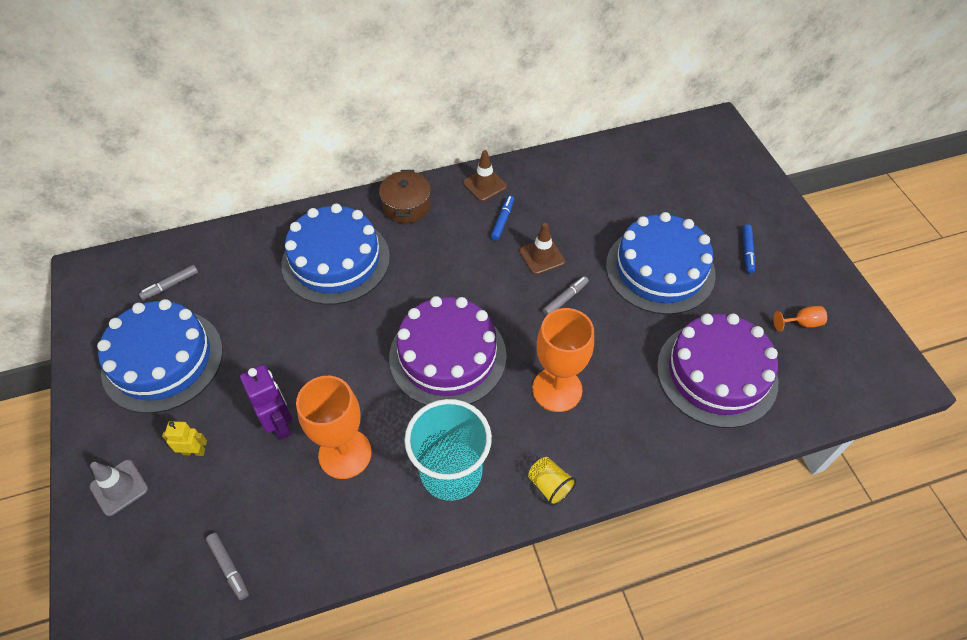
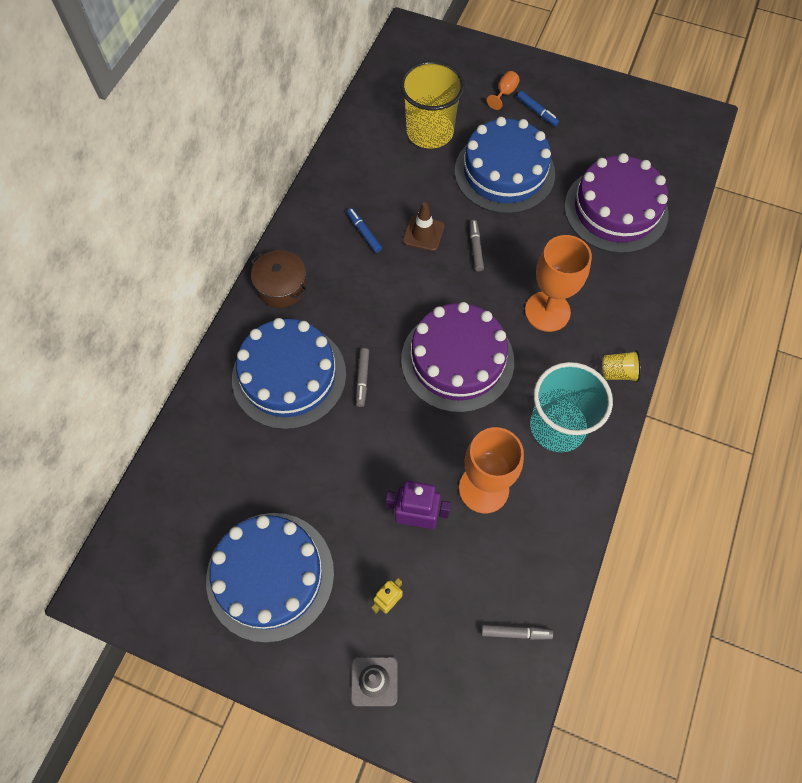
camera: 50 degrees left, 10 degrees up
grey marker [139,265,198,300] -> grey marker moved to [356,348,369,407]
brown traffic cone [463,150,507,201] -> none
orange goblet [773,306,827,332] -> orange goblet moved to [487,71,520,110]
none -> yellow cup [400,61,465,149]

